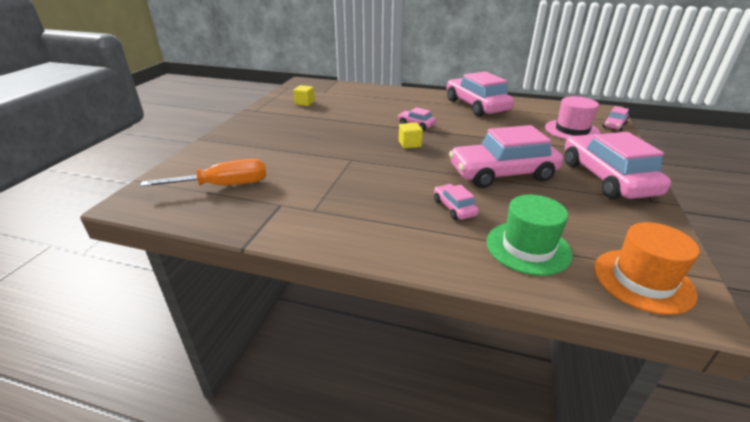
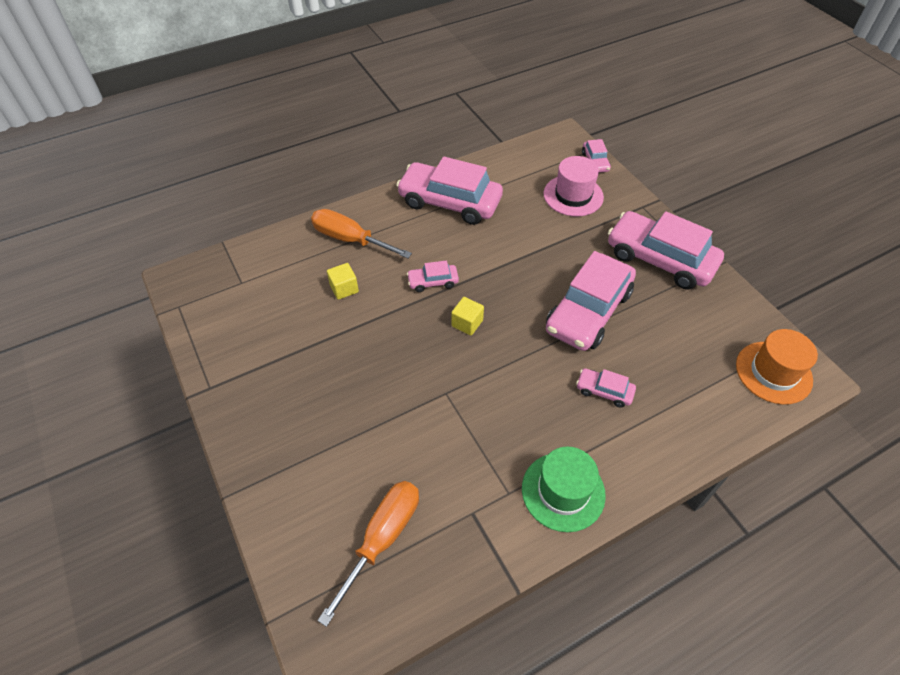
camera: 45 degrees left, 20 degrees up
yellow cube [293,85,315,106] -> yellow cube moved to [327,263,359,300]
green hat [486,195,573,276] -> green hat moved to [522,447,606,532]
none -> orange screwdriver [311,209,412,258]

